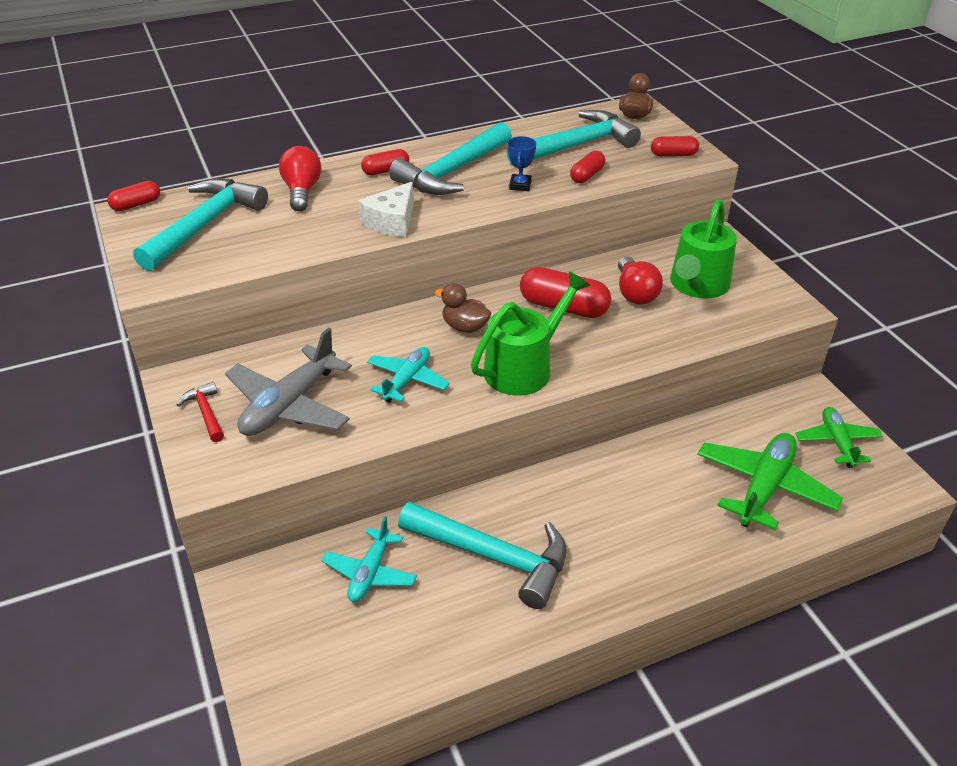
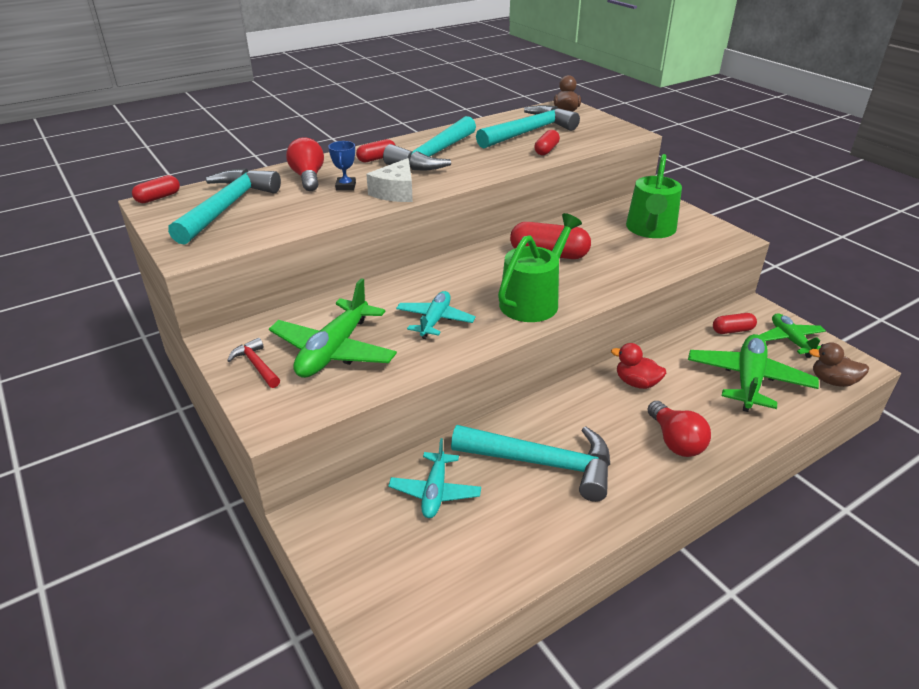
camera: 10 degrees left, 5 degrees down
grey plane [225,328,352,436] -> green plane [269,278,397,378]
brown duck [435,283,491,333] -> brown duck moved to [809,342,869,387]
blue trophy [507,136,536,191] -> blue trophy moved to [328,141,356,191]
red light bulb [618,256,663,305] -> red light bulb moved to [647,401,711,457]
red capsule [651,136,699,156] -> red capsule moved to [713,313,757,334]
none -> red duck [611,343,666,389]

